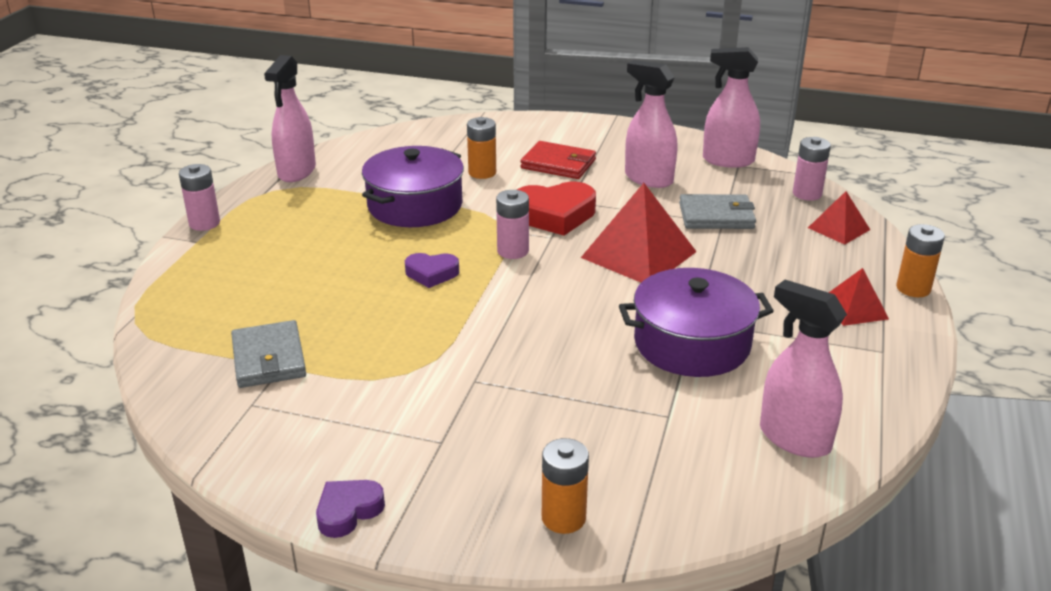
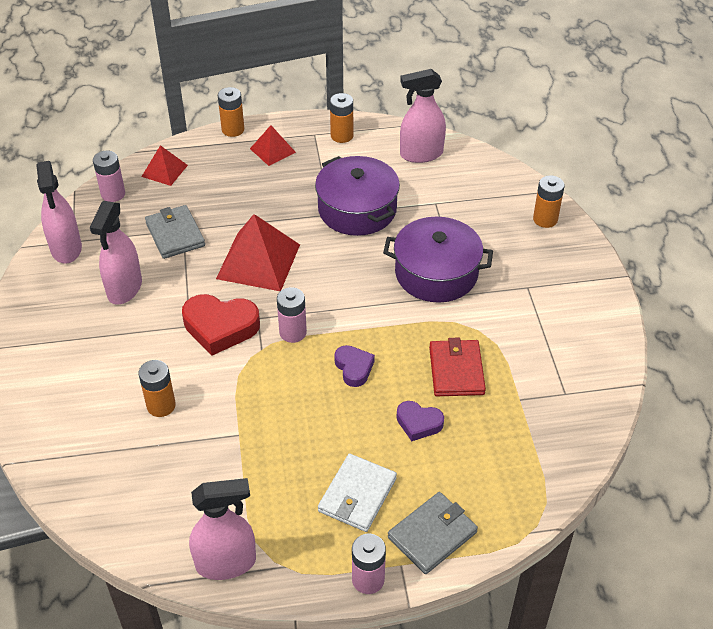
camera: 115 degrees left, 15 degrees up
grey wallet [231,320,306,388] -> grey wallet moved to [388,492,478,574]
purple heart [316,480,385,538] -> purple heart moved to [397,401,444,441]
purple pot [362,146,464,227] -> purple pot moved to [383,217,493,303]
red heart [517,182,596,236] -> red heart turned 135 degrees clockwise [182,294,260,356]
red wallet [520,141,596,179] -> red wallet moved to [429,338,486,396]
pink spray bottle [760,280,847,458] -> pink spray bottle turned 60 degrees clockwise [400,69,446,163]
none -> white wallet [318,454,397,532]
none -> orange battery [330,93,353,143]

